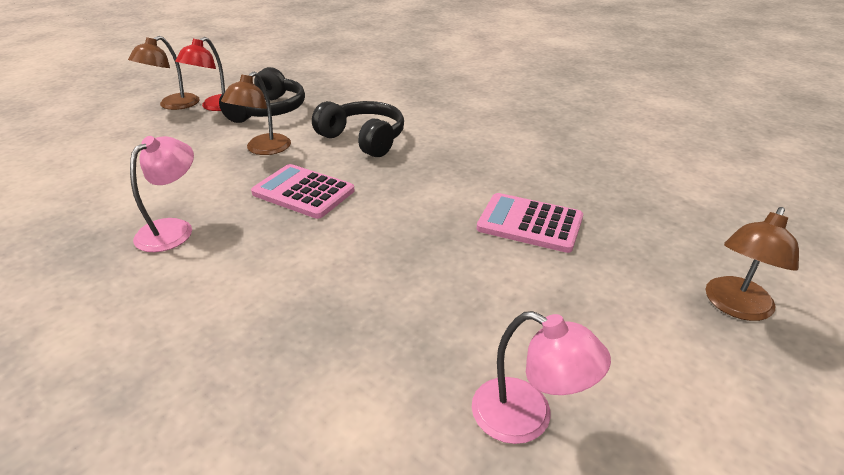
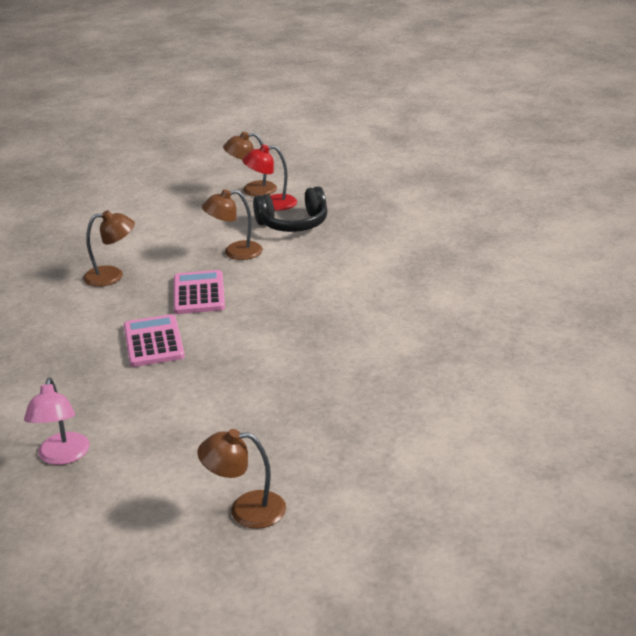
camera: 55 degrees right, 5 degrees down
pink lamp [130,136,194,252] -> brown lamp [83,210,135,287]
black headphones [312,101,404,157] -> none
pink calculator [477,193,583,253] -> pink calculator moved to [124,314,185,367]

